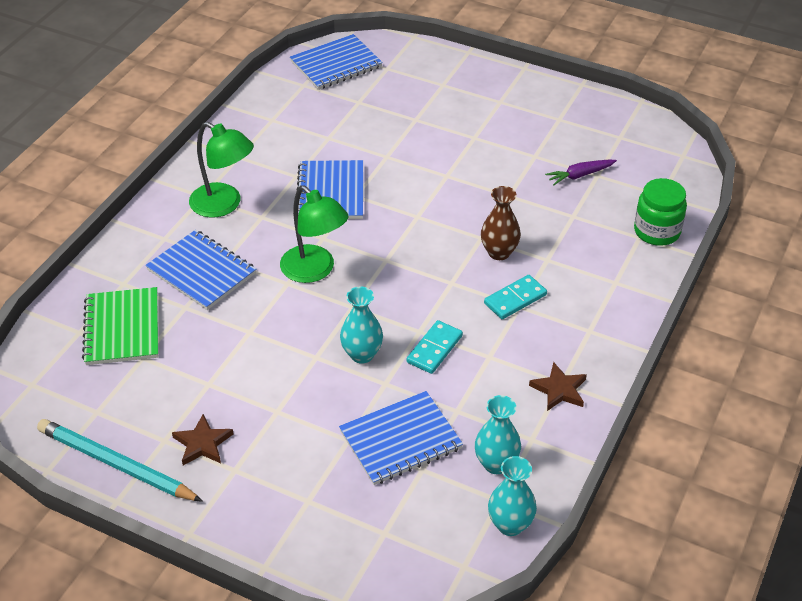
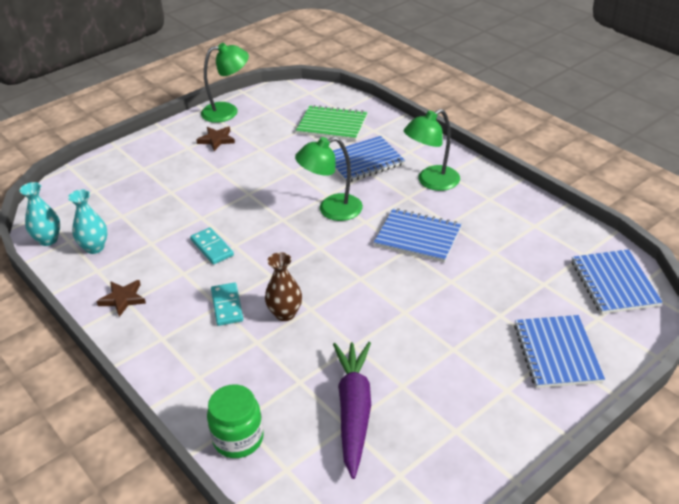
camera: 115 degrees right, 5 degrees down
turquoise pencil [37,419,203,502] -> green lamp [201,43,249,123]
blue notebook [339,391,463,485] -> blue notebook moved to [514,315,605,388]
turquoise vase [340,286,383,364] -> none
purple carrot [545,160,617,185] -> purple carrot [333,342,371,479], size x1.95

